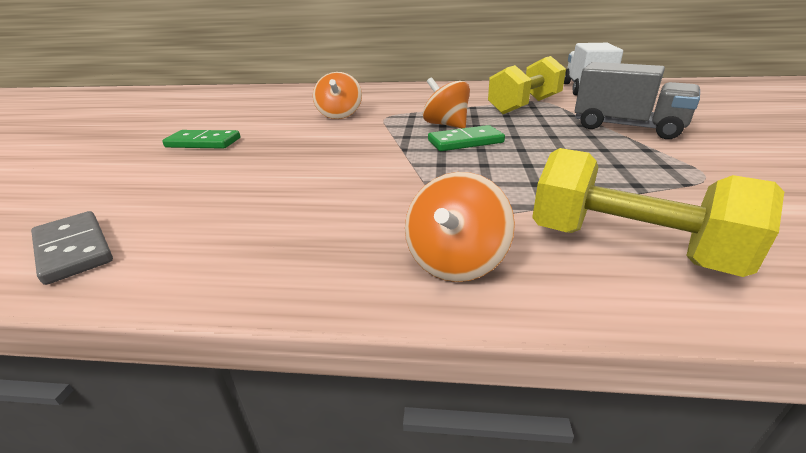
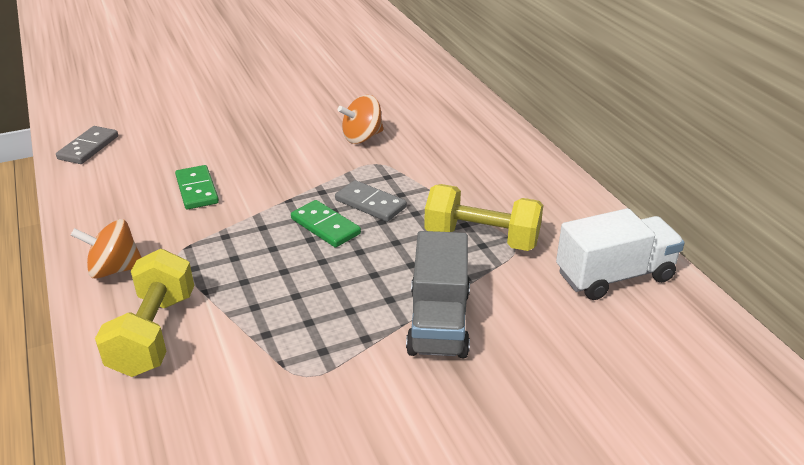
camera: 60 degrees right, 5 degrees up
green domino [162,130,240,149] -> green domino moved to [175,165,219,209]
orange spinning top [423,77,470,128] -> grey domino [335,180,407,222]

